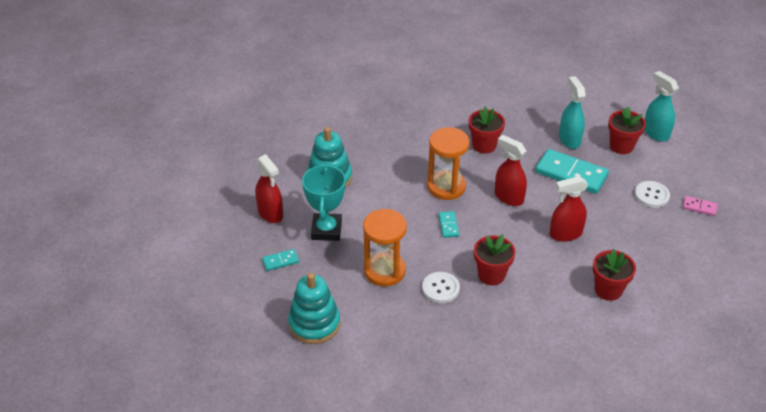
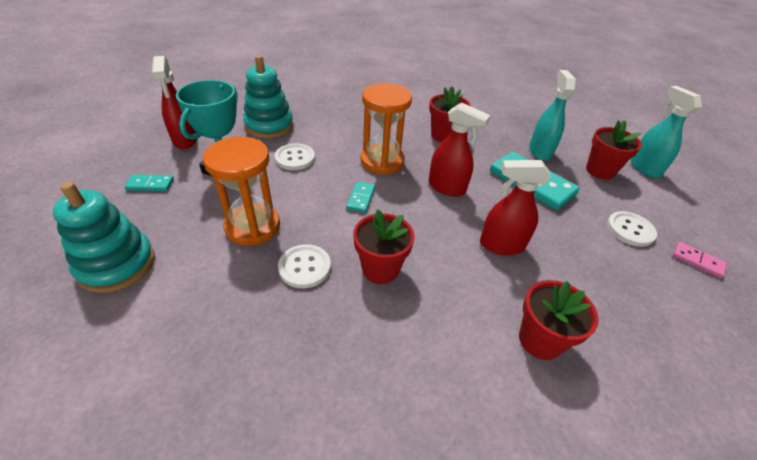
camera: 15 degrees right, 0 degrees up
red spray bottle [495,135,527,206] -> red spray bottle turned 150 degrees clockwise [429,103,491,197]
none -> white button [275,144,315,170]

